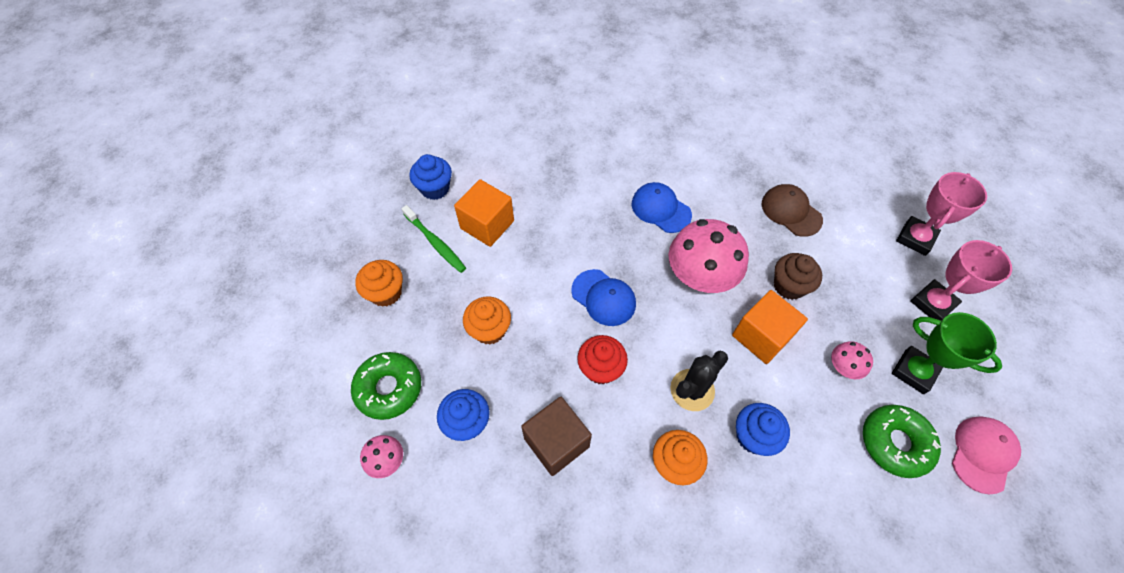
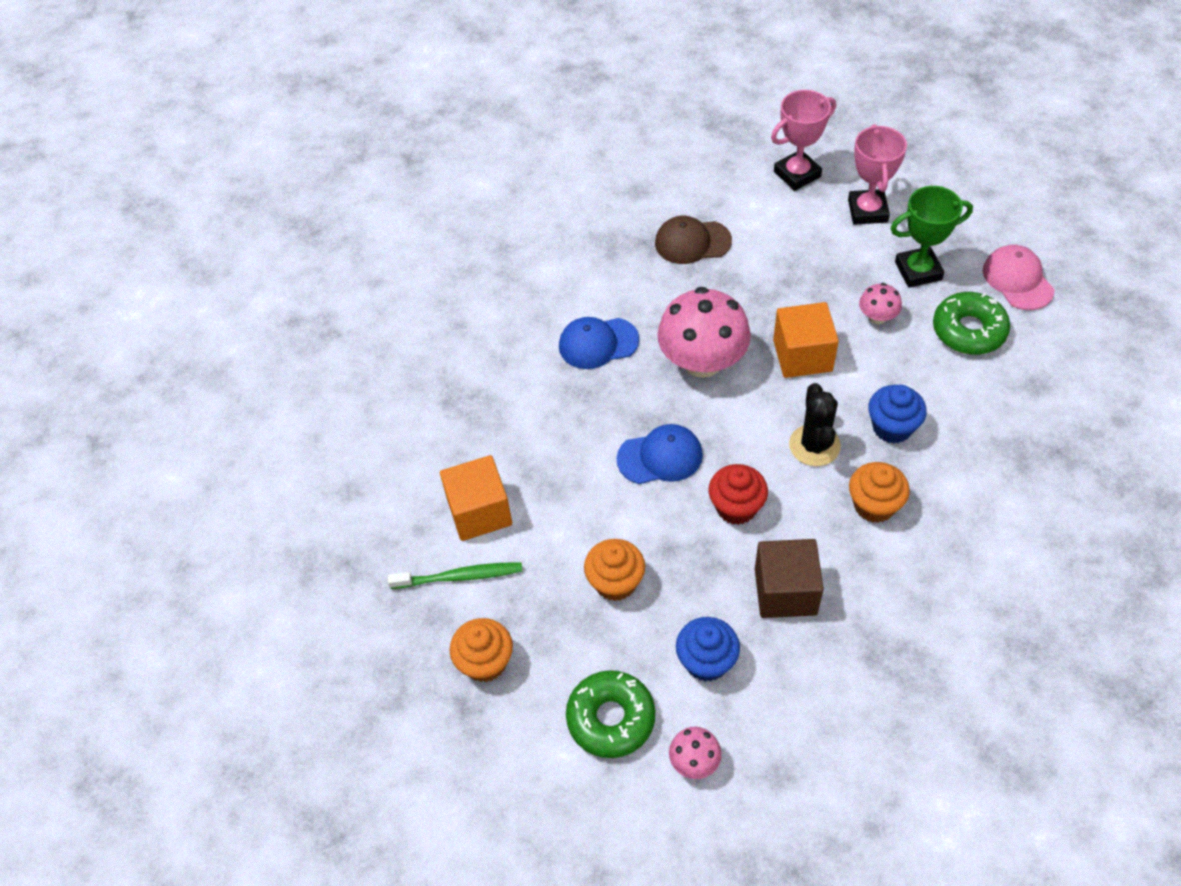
camera: 50 degrees left, 5 degrees down
blue cupcake [410,154,452,200] -> none
brown cupcake [774,253,822,300] -> none
pink trophy [896,172,987,256] -> pink trophy turned 75 degrees clockwise [771,90,836,191]

